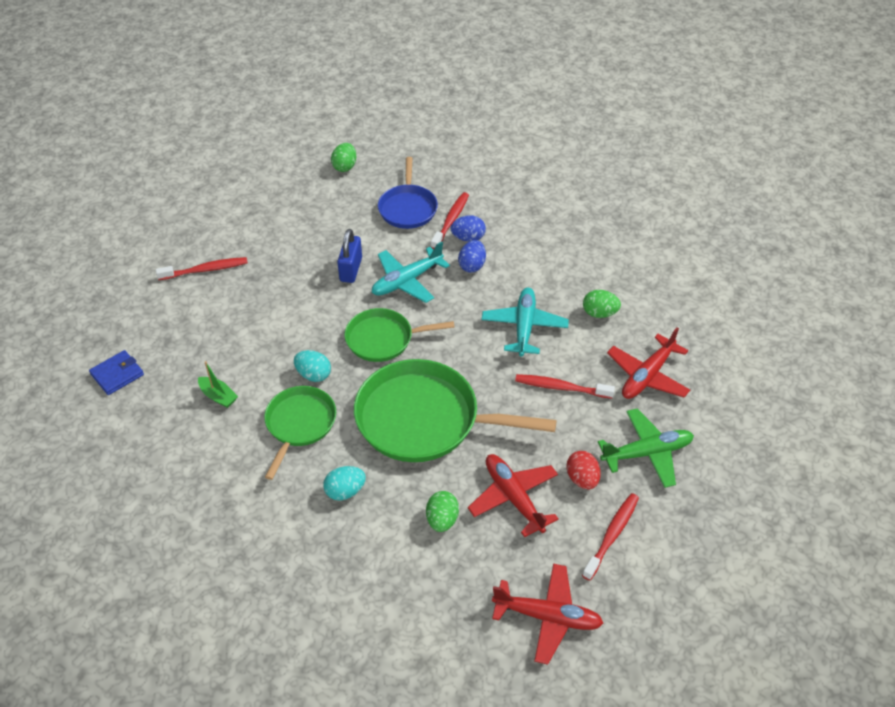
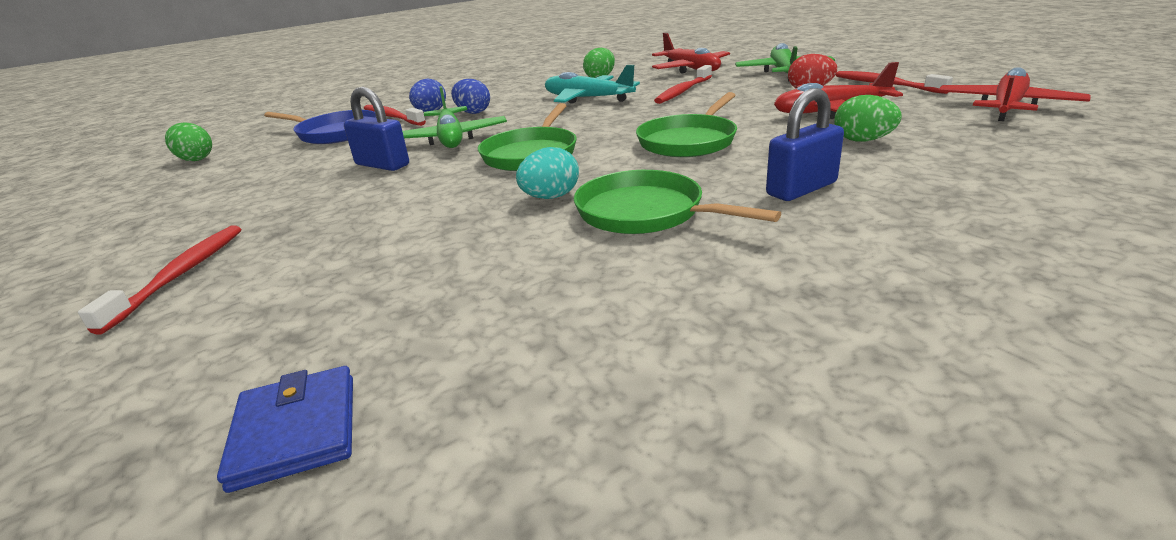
camera: 65 degrees left, 20 degrees down
green boat [198,361,238,408] -> none
turquoise egg [323,466,366,500] -> blue padlock [766,88,844,201]
green pan [354,359,557,462] -> green pan [636,92,737,157], size x0.58
turquoise plane [372,242,450,303] -> green plane [402,86,507,148]

